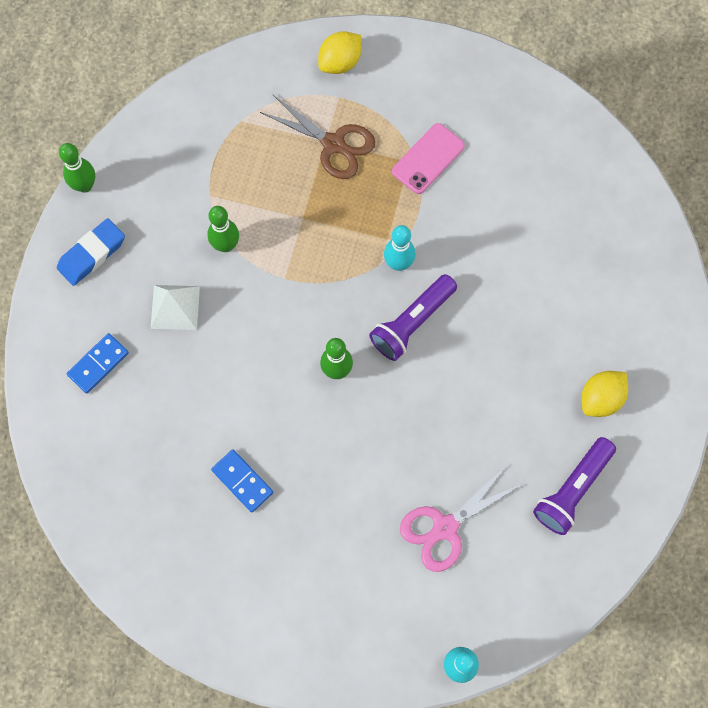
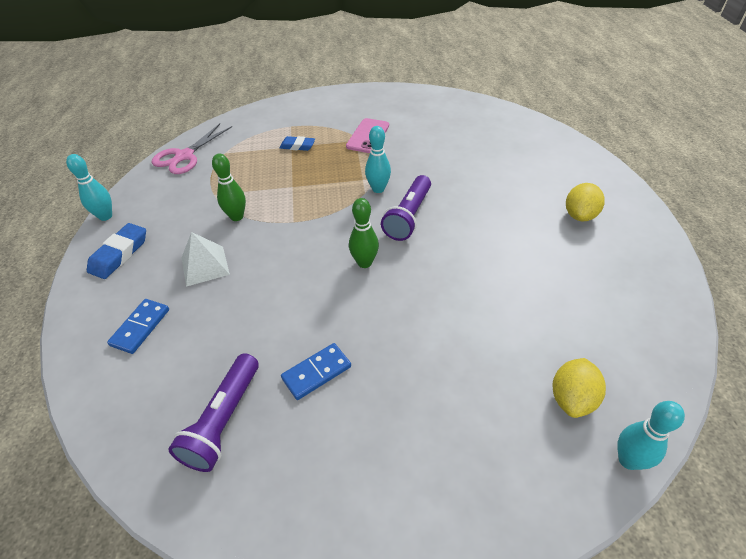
camera: 20 degrees left, 25 degrees down
green bowling pin [59,143,95,193] -> turquoise bowling pin [66,154,112,221]
blue domino [211,449,273,512] -> blue domino turned 60 degrees counterclockwise [281,343,351,400]
brown scissors [260,94,376,179] -> blue eraser [280,136,315,151]
yellow lemon [318,31,361,74] -> yellow lemon moved to [553,358,606,418]
pink scissors [400,465,522,572] -> pink scissors moved to [151,124,232,174]
purple flashlight [533,437,616,535] -> purple flashlight moved to [168,353,259,472]

